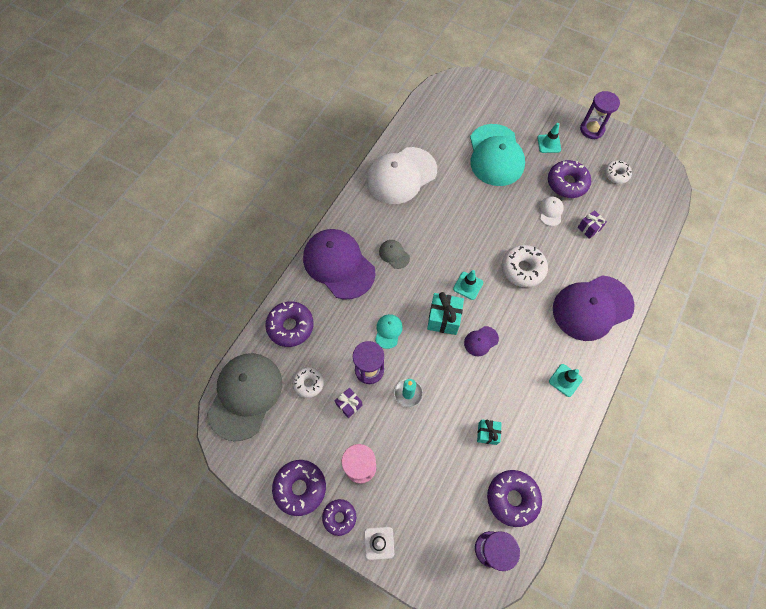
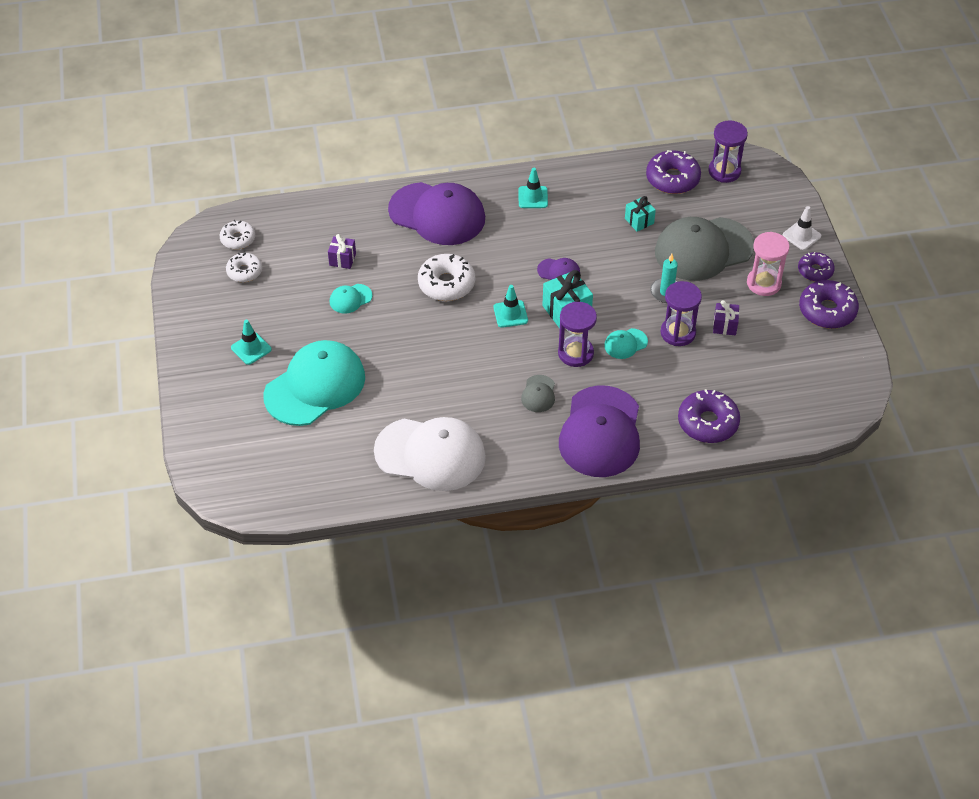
camera: 130 degrees left, 15 degrees down
grey cap [207,353,282,441] -> grey cap moved to [655,217,754,281]
white donut [292,367,324,398] -> white donut moved to [219,220,255,249]
white cap [539,197,564,226] -> turquoise cap [330,284,372,314]
purple donut [548,160,591,198] -> none
purple hourglass [580,91,620,139] -> purple hourglass moved to [558,302,597,367]

